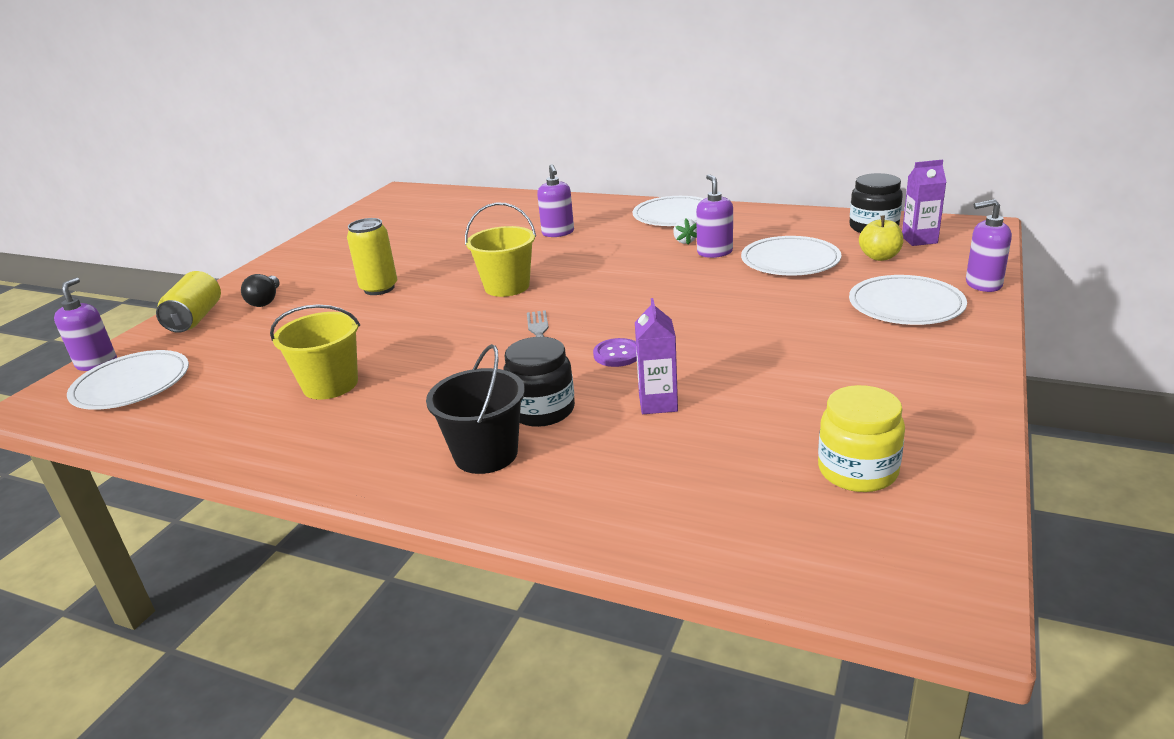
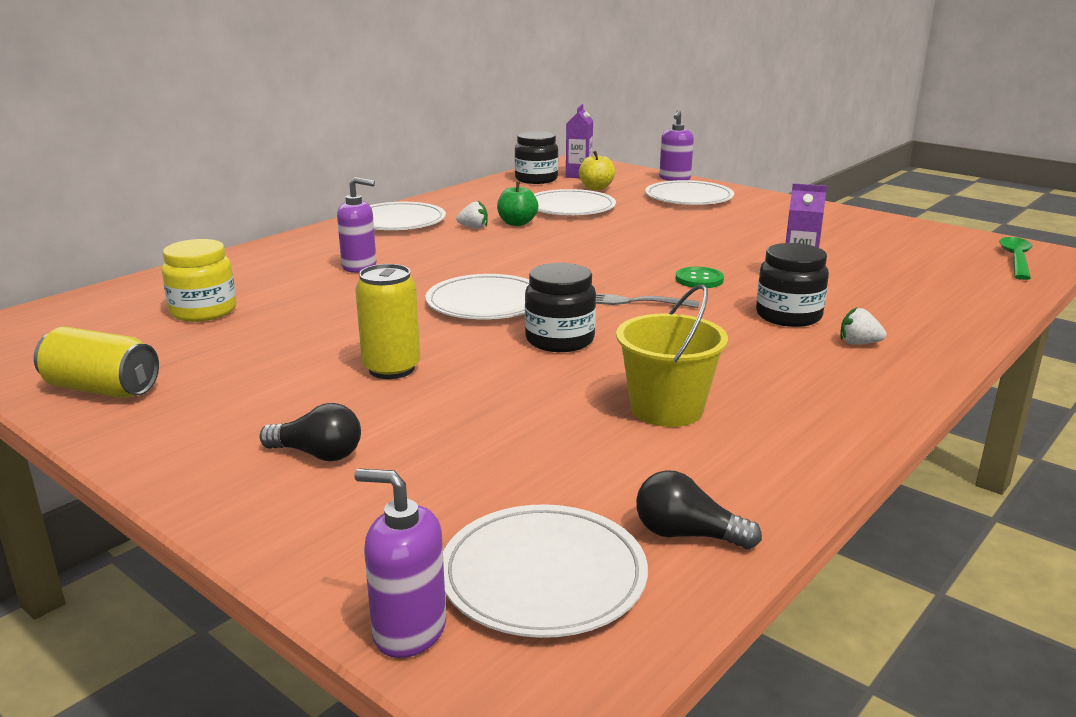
camera: 75 degrees left, 5 degrees down
yellow can [156,271,221,333] -> yellow can moved to [34,327,159,398]
black bucket [426,344,525,474] -> white strawberry [840,307,886,345]
yellow bucket [465,203,536,297] -> white plate [426,274,530,320]
purple button [593,338,637,367] -> green button [676,267,724,288]
purple soap dispenser [696,174,733,258] -> green apple [497,182,538,226]
yellow jar [818,385,905,492] -> yellow jar moved to [162,239,236,322]
none -> black jar [525,263,596,352]
none -> black light bulb [636,470,762,549]
none -> green spoon [999,237,1032,280]

